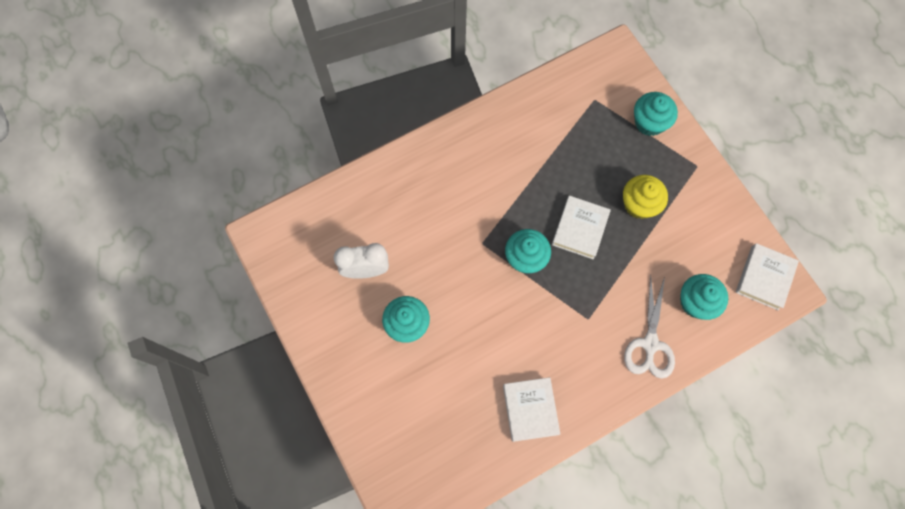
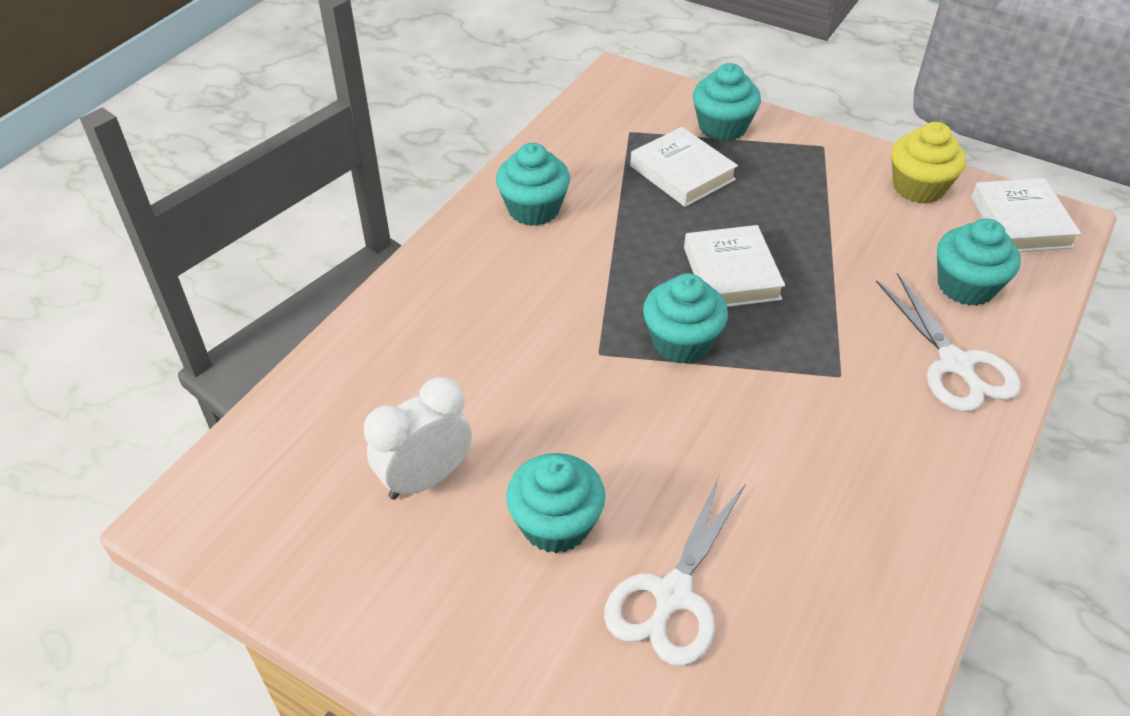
camera: 30 degrees left, 25 degrees down
white book [503,377,560,442] -> white book moved to [630,127,738,207]
yellow cupcake [623,175,668,219] -> yellow cupcake moved to [891,122,966,204]
none -> turquoise cupcake [496,143,570,226]
none -> white scissors [604,476,746,666]

